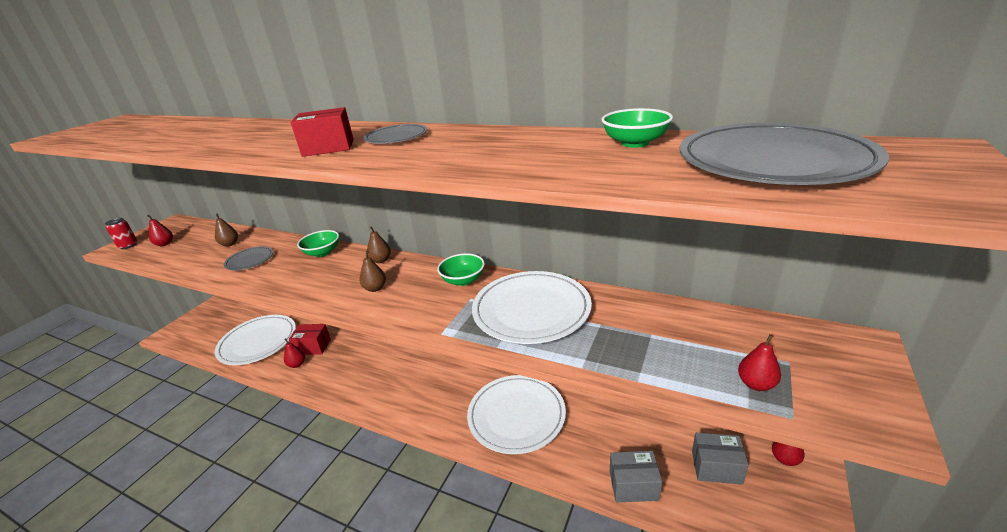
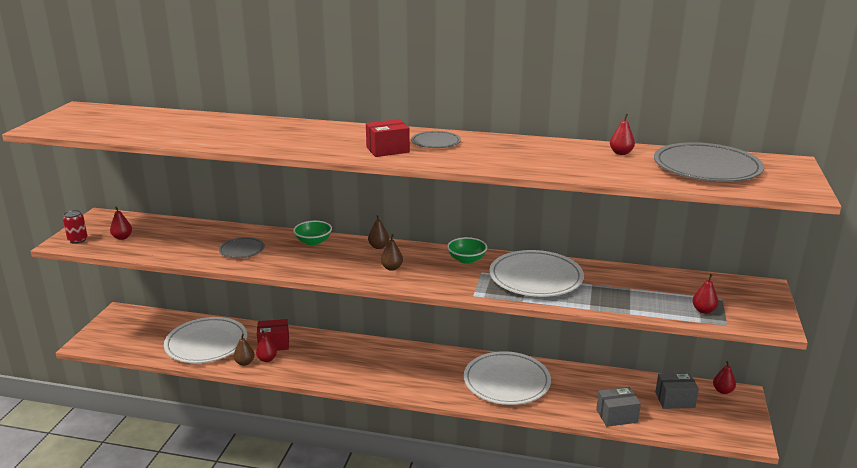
camera: 15 degrees left, 5 degrees down
brown pear [215,213,238,247] -> brown pear moved to [234,334,255,366]
green bowl [601,108,673,148] -> red pear [610,113,635,155]

